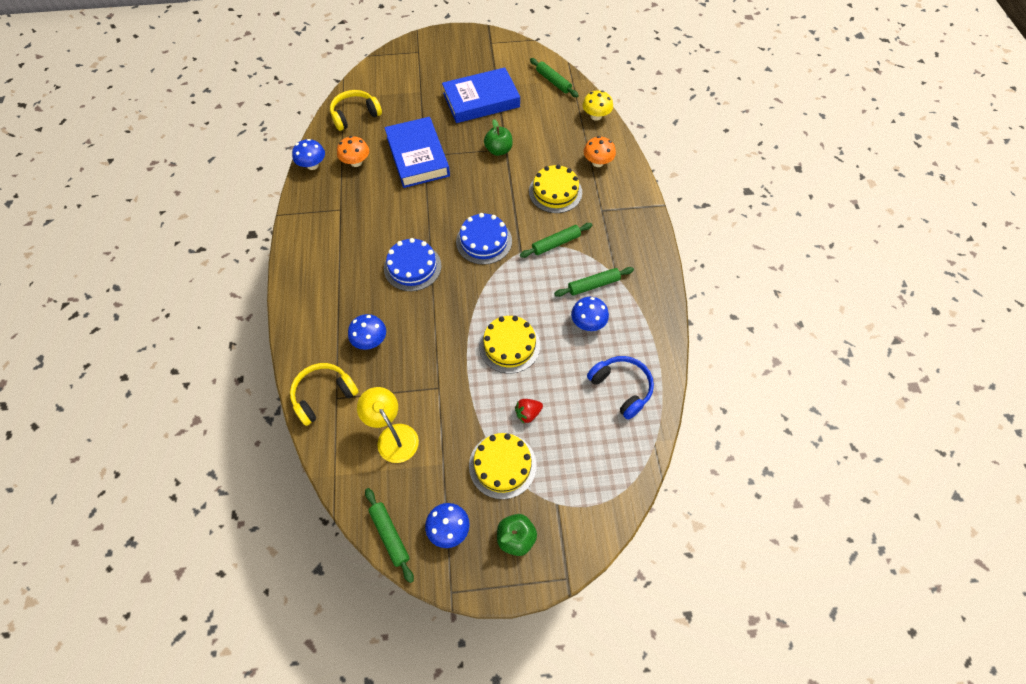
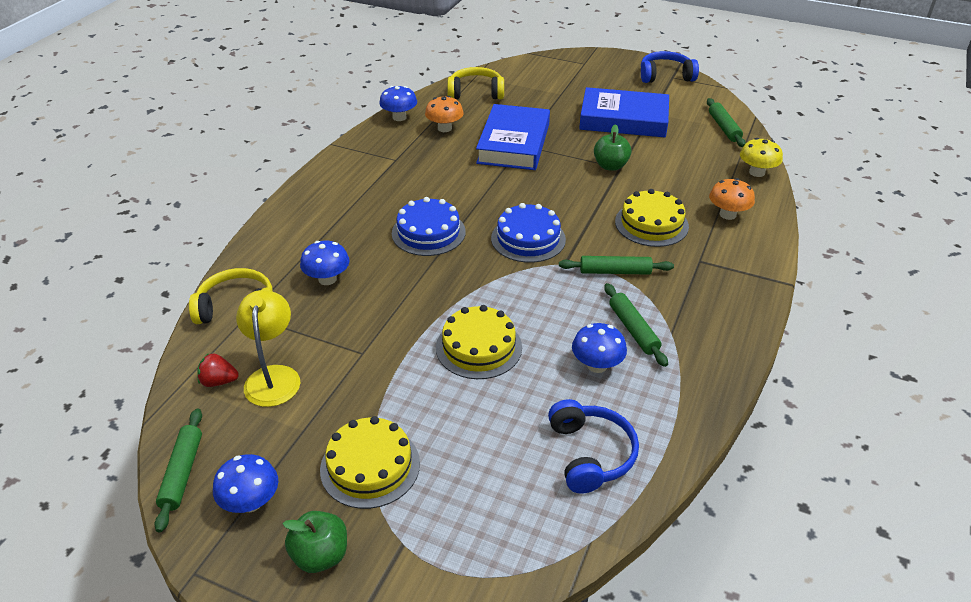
camera: 30 degrees right, 20 degrees down
red strawberry [515,399,543,423] -> red strawberry moved to [197,353,239,387]
green rolling pin [554,267,634,297] -> green rolling pin turned 60 degrees clockwise [604,283,668,367]
none -> blue headphones [641,51,699,83]

